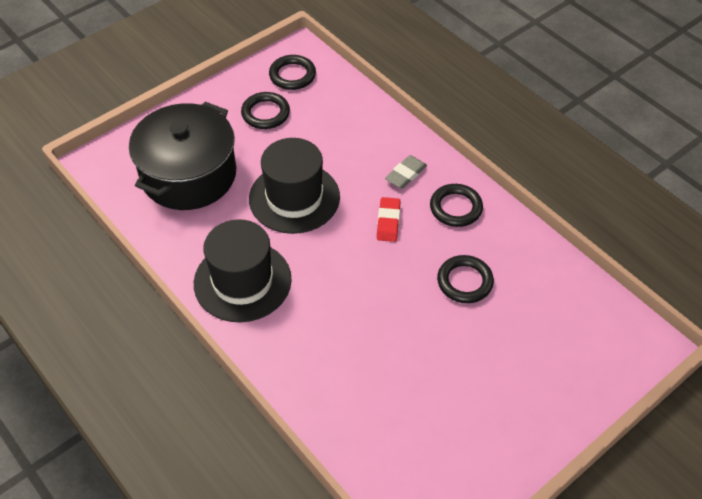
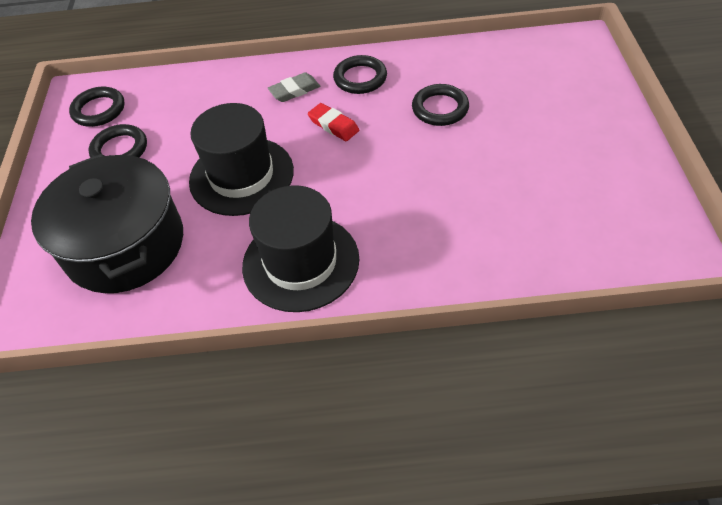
camera: 50 degrees left, 0 degrees up
grey eraser [385,155,427,189] -> grey eraser turned 75 degrees clockwise [268,72,320,102]

